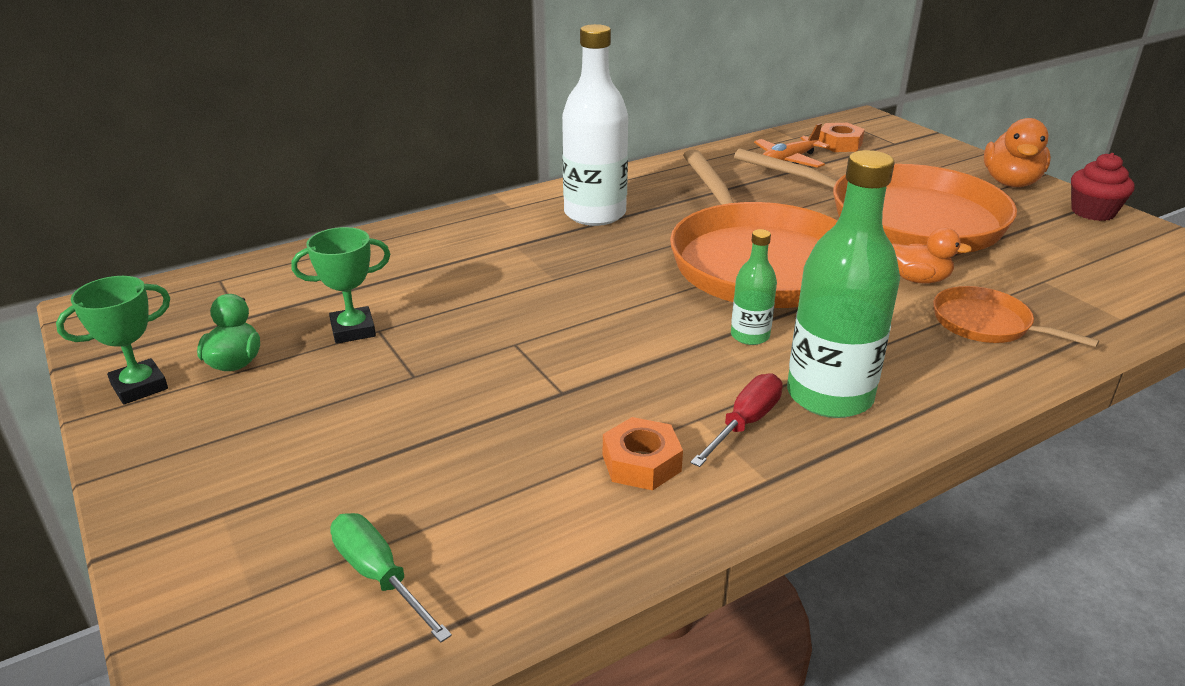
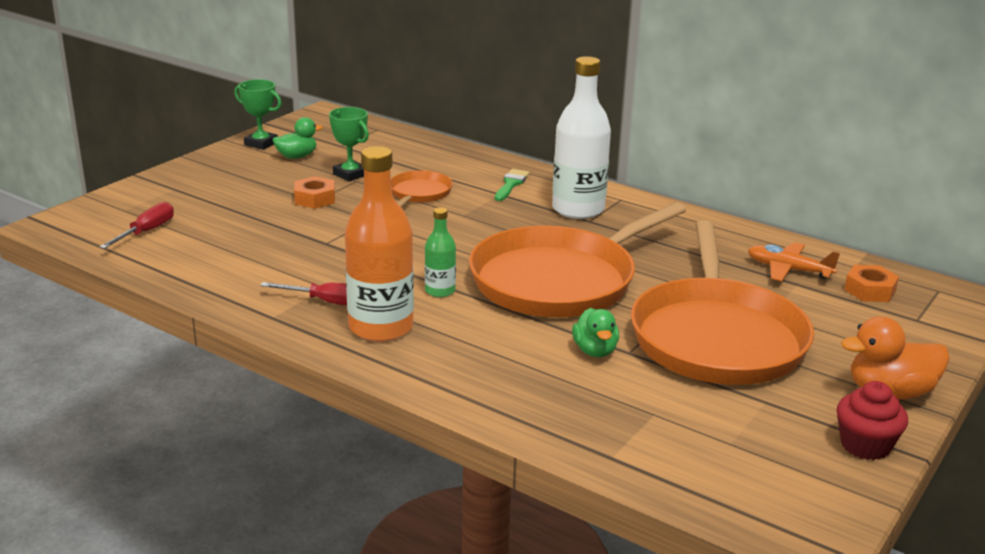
camera: 65 degrees right, 5 degrees down
green screwdriver [330,513,452,643] -> red screwdriver [99,202,174,249]
orange nut [603,417,683,490] -> orange nut moved to [294,176,335,209]
green bottle [787,150,900,418] -> orange bottle [345,146,414,342]
orange duck [892,228,972,284] -> green duck [572,308,619,357]
orange pan [933,286,1099,347] -> orange pan moved to [391,170,453,207]
none -> green brush [495,169,530,201]

